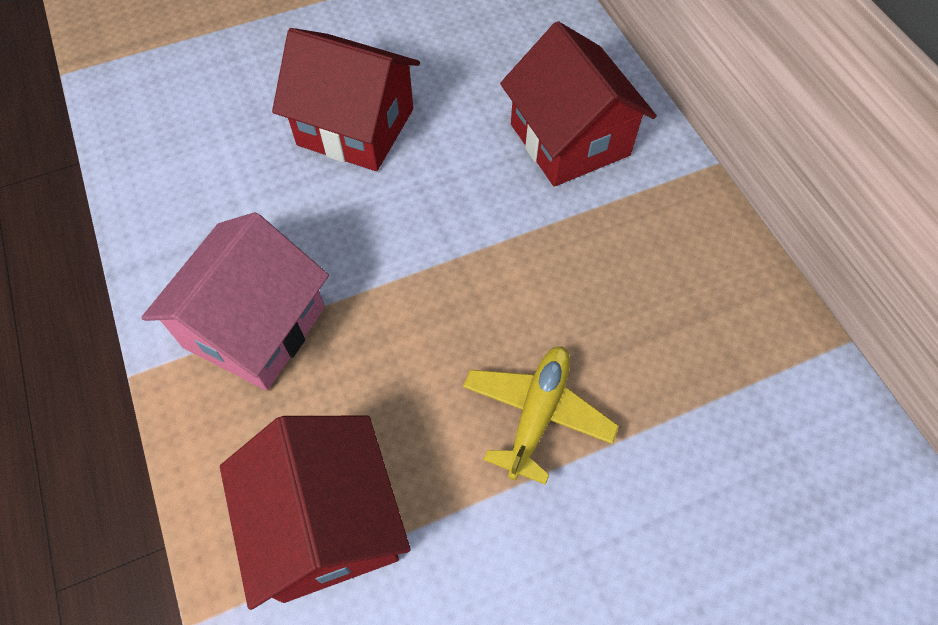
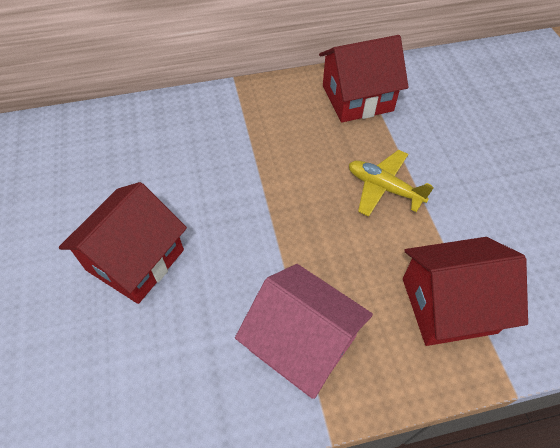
camera: 80 degrees left, 5 degrees down
red house [500,21,657,187] -> red house moved to [319,35,408,123]

